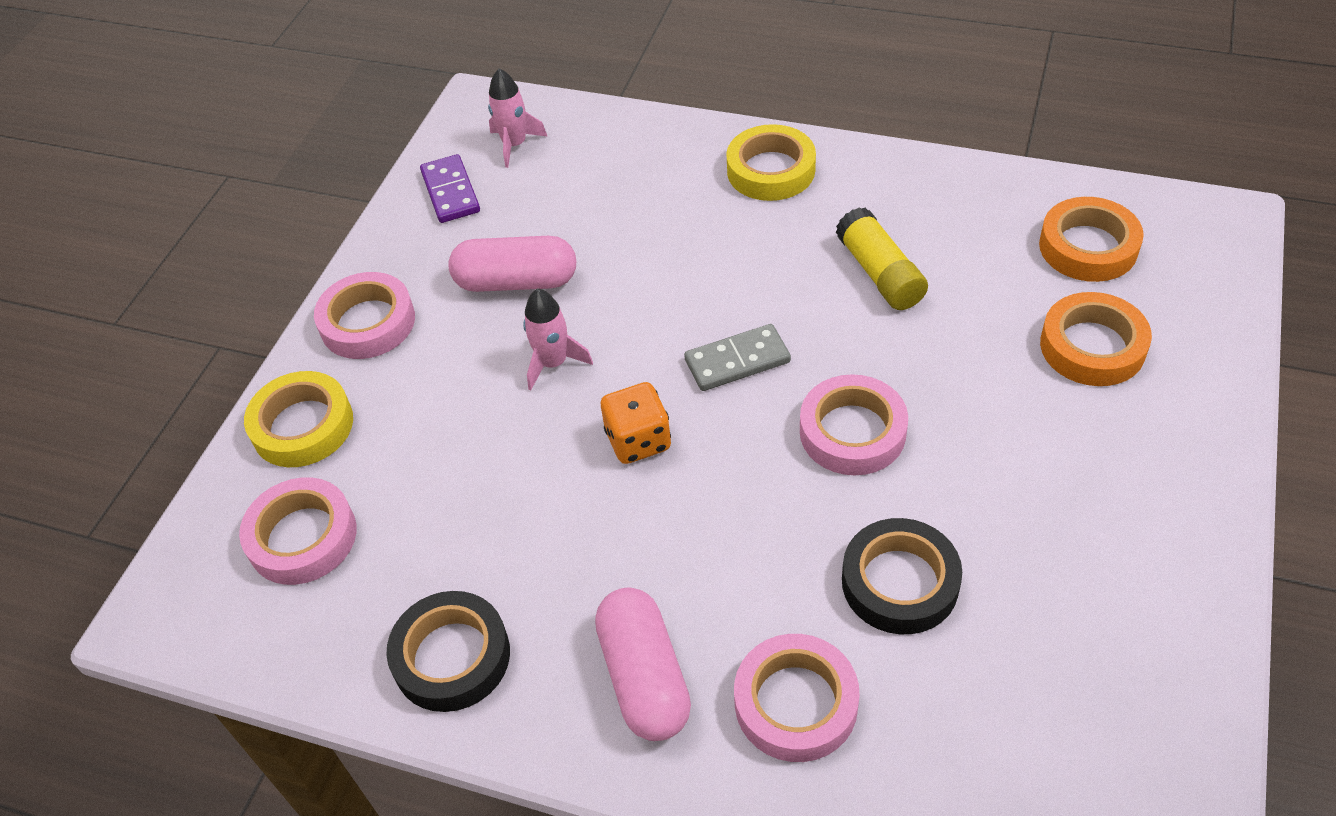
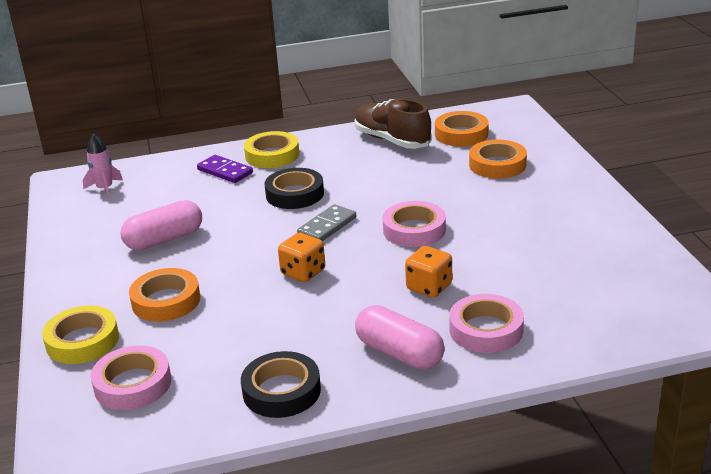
camera: 35 degrees left, 20 degrees down
pink tape [314,272,415,359] -> none
purple domino [420,154,480,223] -> purple domino moved to [197,155,253,183]
pink rocket [523,288,593,390] -> none
yellow glue stick [836,207,928,310] -> none
black tape [842,518,962,634] -> black tape moved to [264,168,324,209]
none -> orange tape [129,268,200,322]
none -> brown shoe [354,99,432,149]
none -> orange dice [405,246,452,298]

